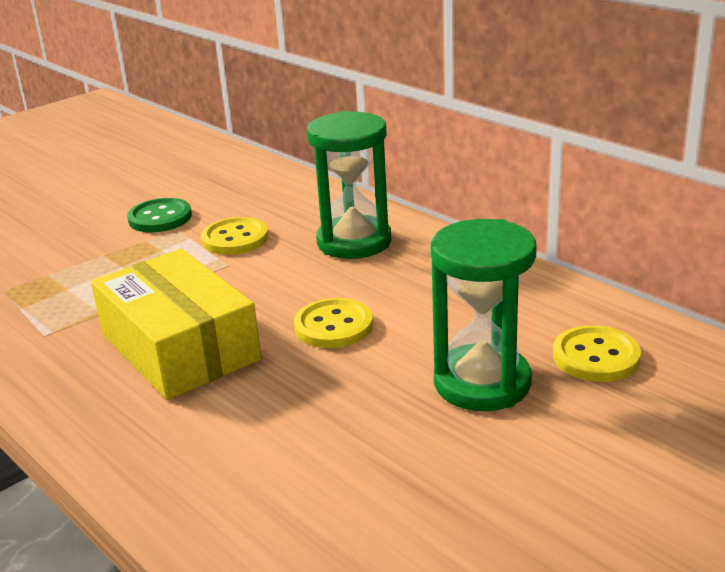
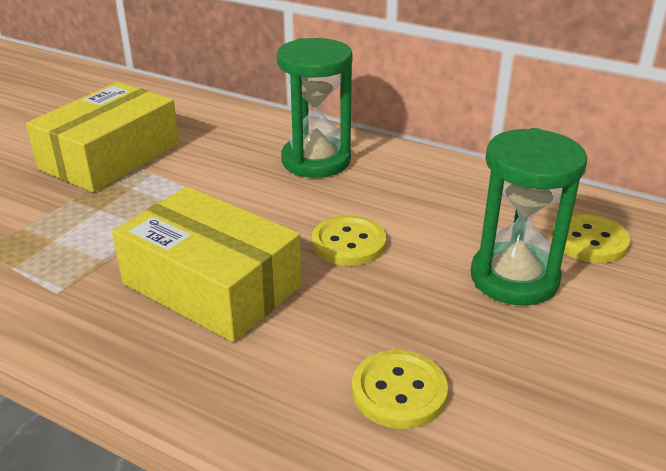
camera: 20 degrees left, 5 degrees up
green button [127,198,192,232] -> yellow box [26,82,179,192]
yellow button [201,217,268,255] -> yellow button moved to [352,350,448,429]

